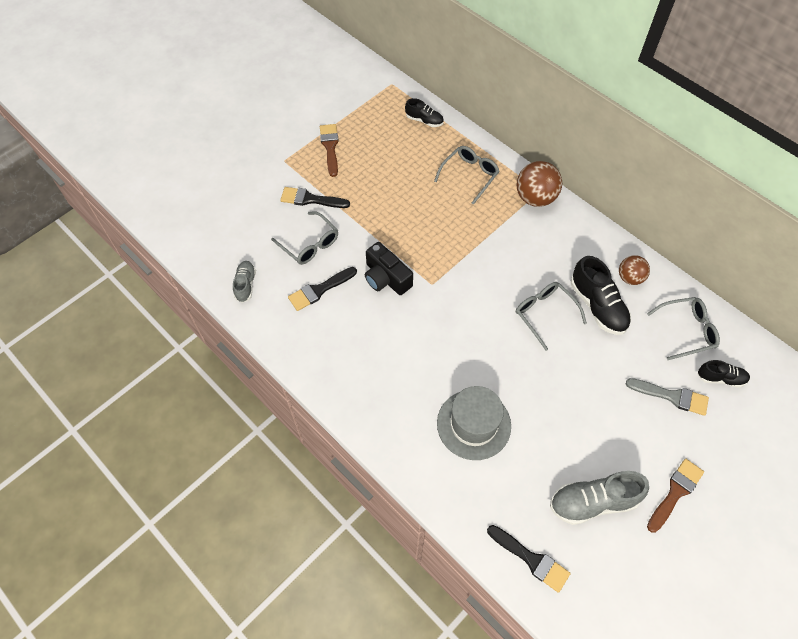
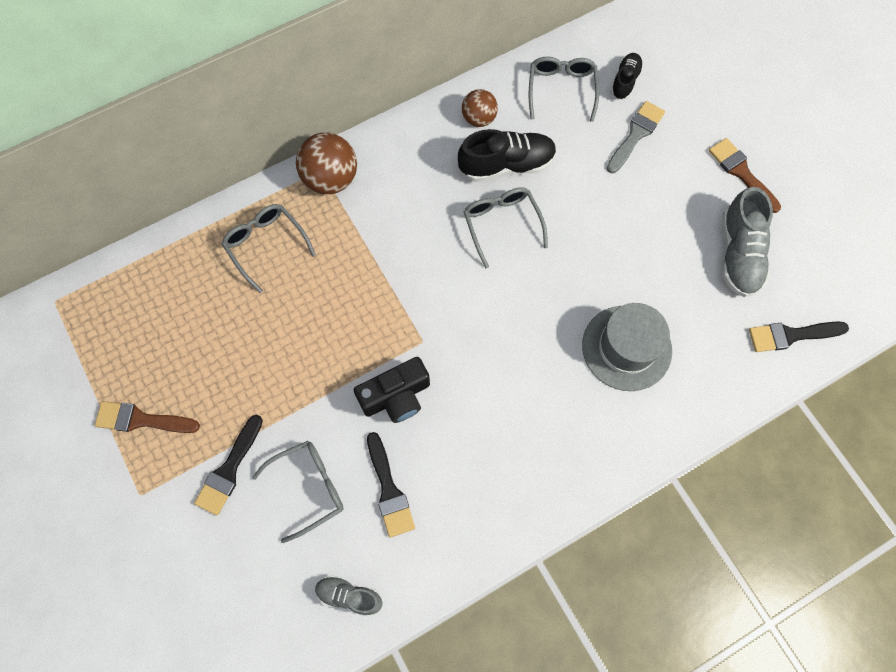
camera: 75 degrees left, 10 degrees up
black shoe [405,98,444,127] -> none
black brush [487,525,571,593] -> black brush turned 150 degrees counterclockwise [749,322,849,352]
grey glasses [516,282,587,351] -> grey glasses turned 90 degrees clockwise [463,187,548,268]

